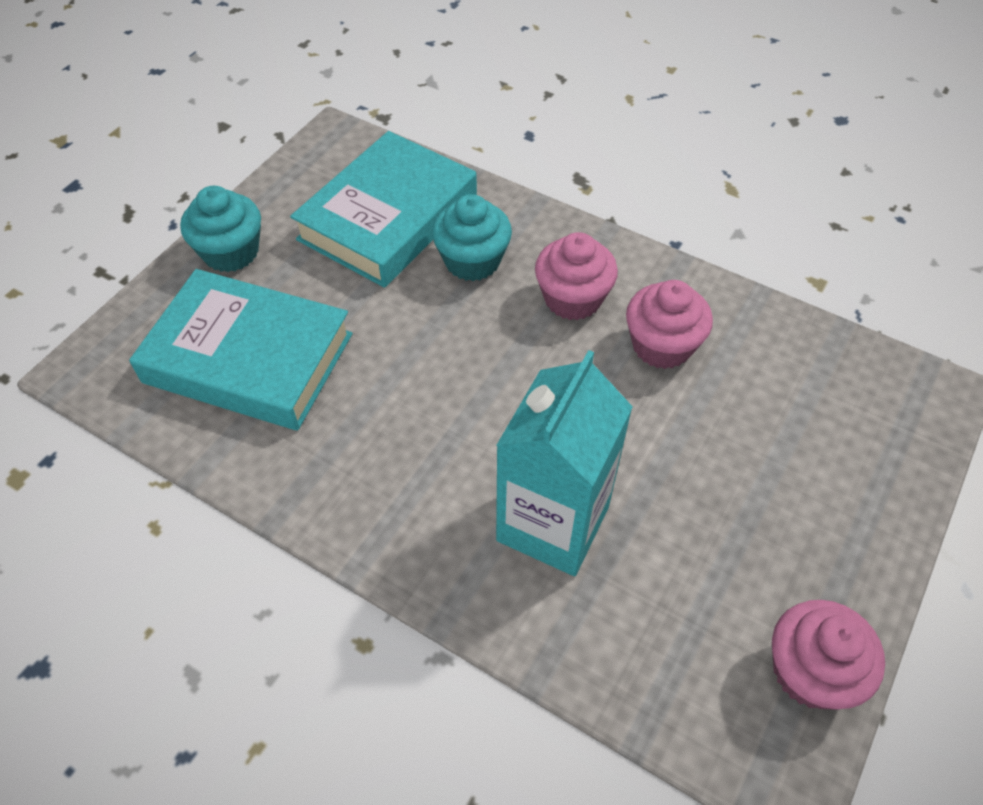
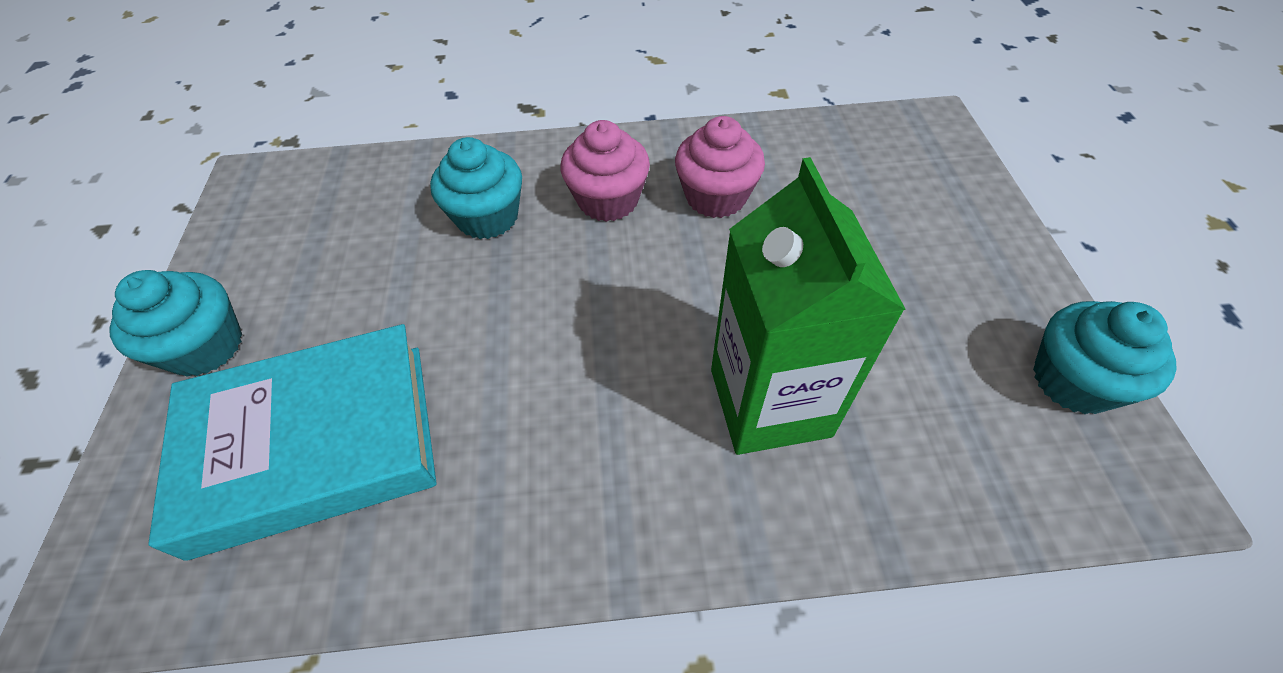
camera: 35 degrees left, 0 degrees up
turquoise book [290,131,477,288] -> none
turquoise carton [496,350,633,576] -> green carton [711,157,906,455]
pink cupcake [772,600,885,710] -> turquoise cupcake [1033,301,1177,414]

